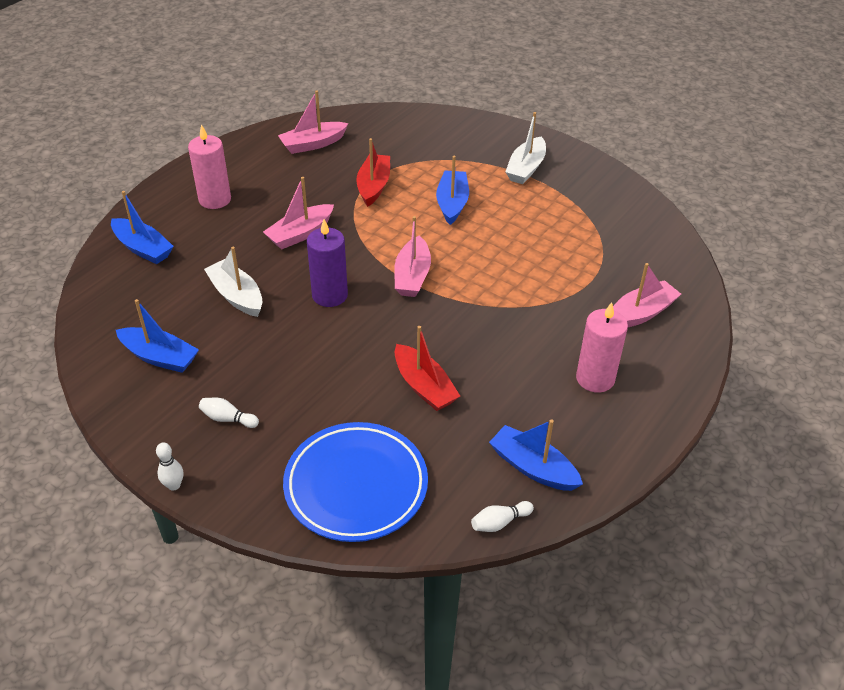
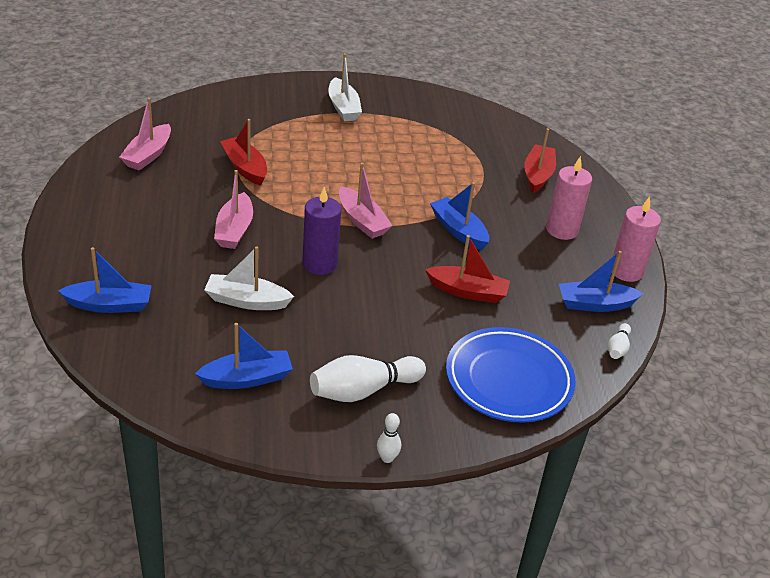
camera: 45 degrees left, 5 degrees down
pink candle [188,124,231,209] -> pink candle moved to [612,197,661,282]
white bowling pin [199,398,259,428] -> white bowling pin [310,355,426,402], size x2.01
blue boat [436,156,469,225] -> blue boat moved to [430,182,489,250]
pink boat [613,263,681,327] -> red boat [524,128,556,193]

